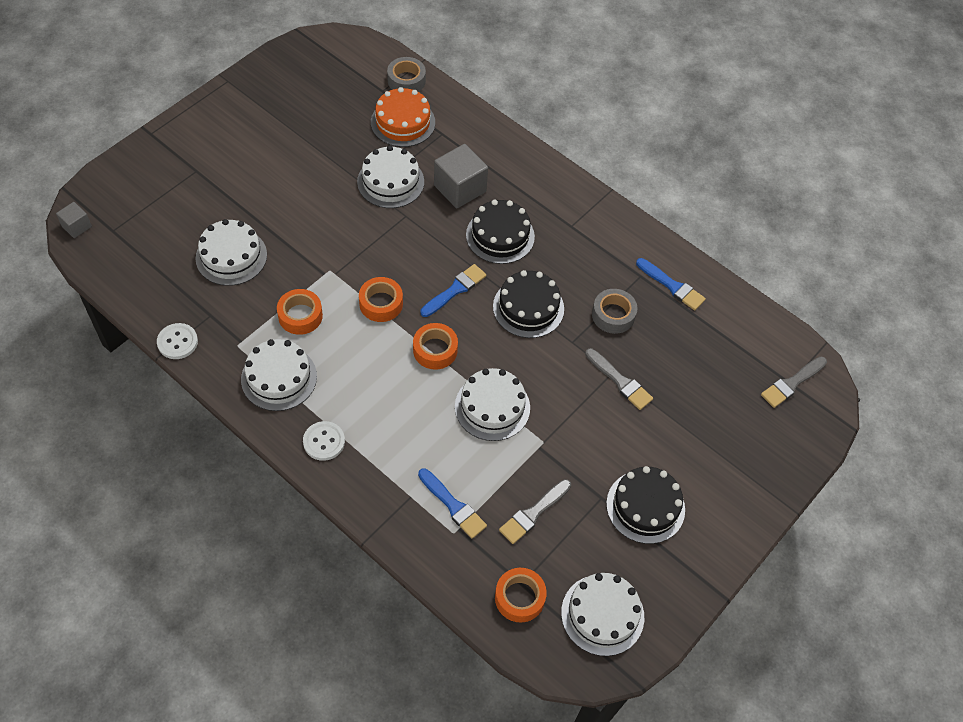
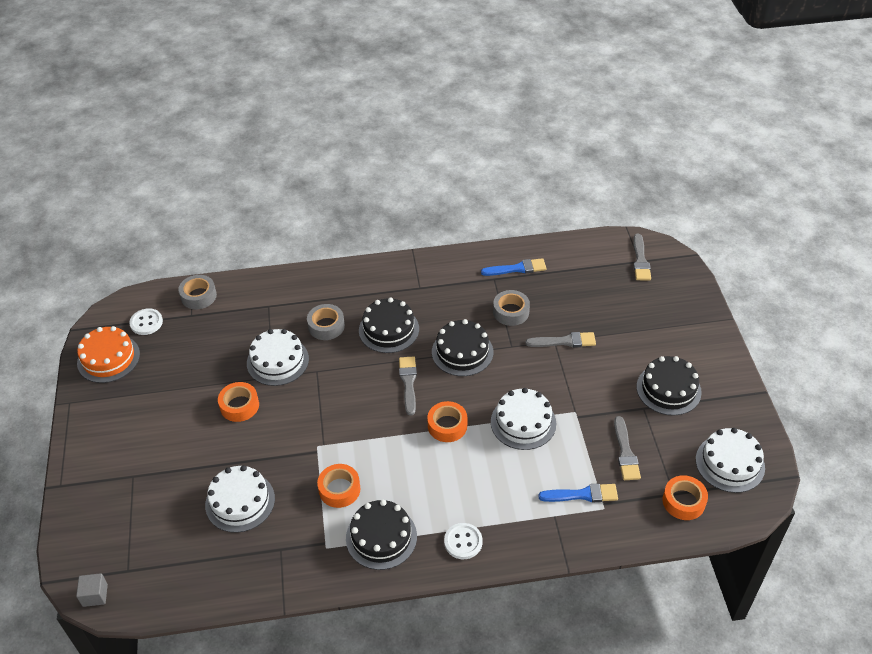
camera: 45 degrees left, 10 degrees down
white button [157,323,198,359] -> white button moved to [129,308,163,335]
white cake [241,339,317,411] -> black cake [346,500,417,570]
orange tape [359,277,403,322] -> orange tape moved to [218,382,259,422]
orange cake [371,87,435,147] -> orange cake moved to [77,326,140,383]
blue brush [420,264,486,317] -> grey brush [399,356,417,416]
grey cube [434,144,488,208] -> grey tape [307,304,345,340]

